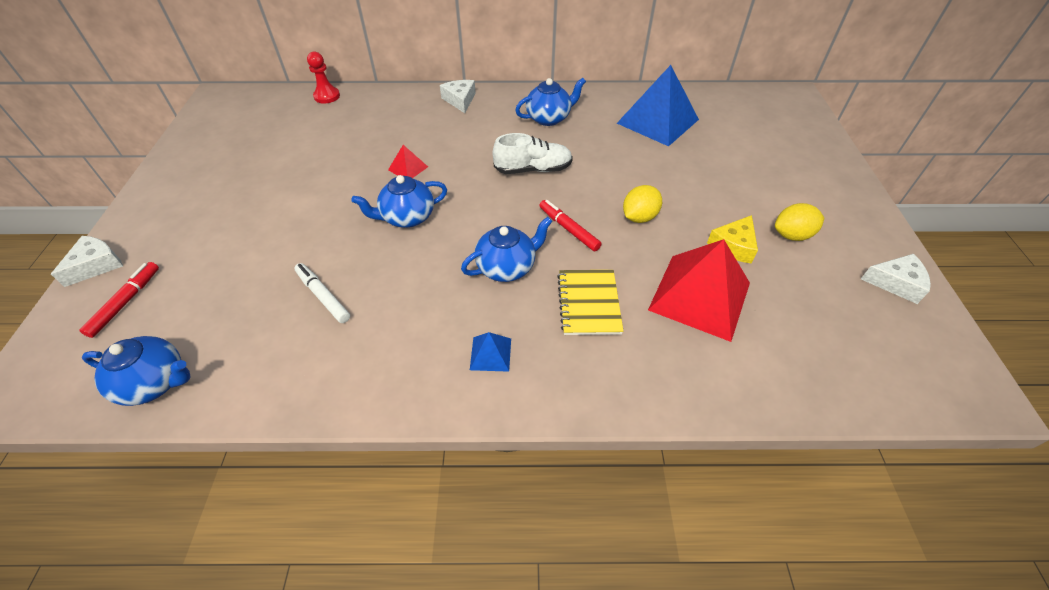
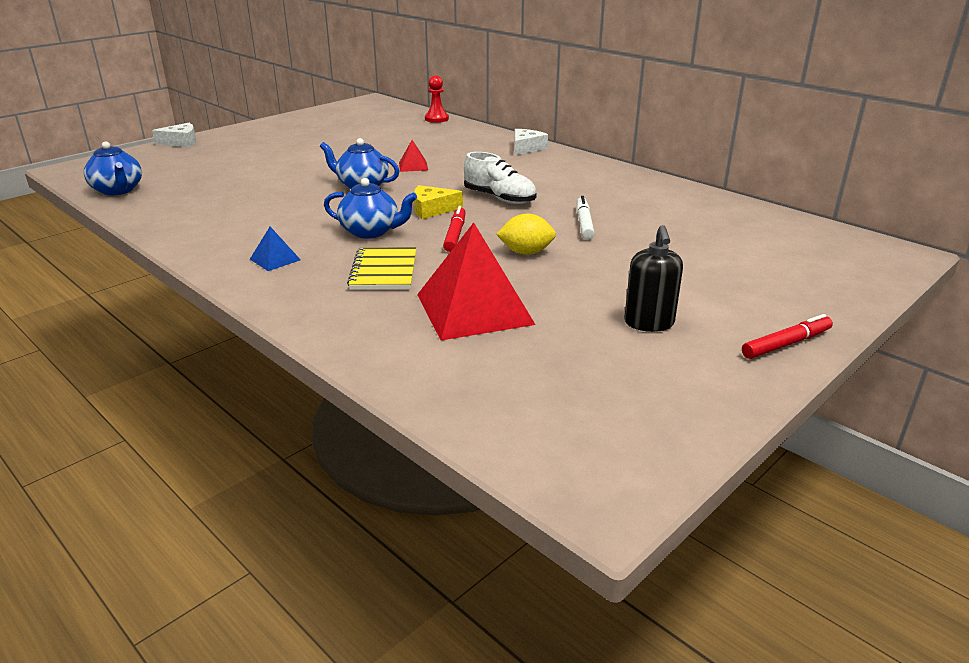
camera: 45 degrees right, 20 degrees down
red marker [79,262,159,338] -> red marker moved to [742,314,833,359]
white marker [294,263,350,323] -> white marker moved to [577,196,595,239]
blue teapot [515,78,586,126] -> none
yellow notebook [557,270,624,335] -> yellow notebook turned 45 degrees counterclockwise [347,247,416,289]
blue pyramid [617,65,699,146] -> none
yellow cheese [707,215,758,264] -> yellow cheese moved to [414,185,463,219]
yellow lemon [775,203,824,241] -> black soap dispenser [625,225,683,332]
white cheese [861,254,931,304] -> none

